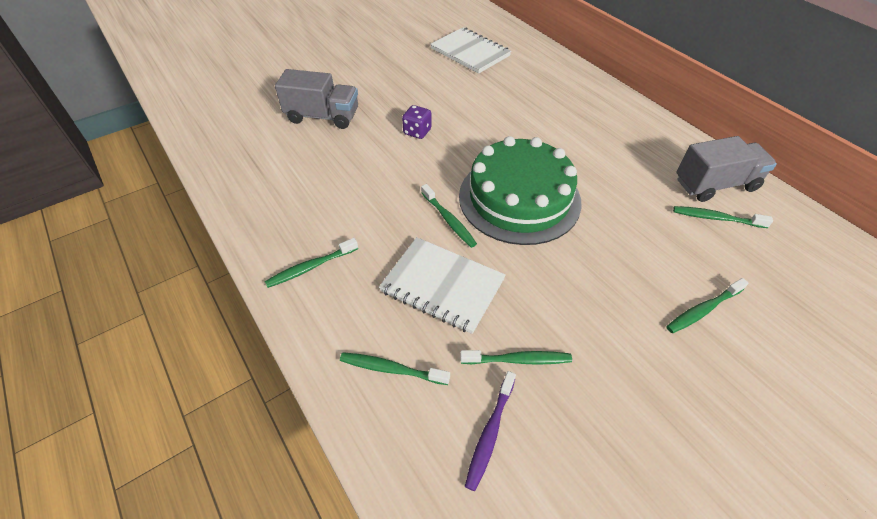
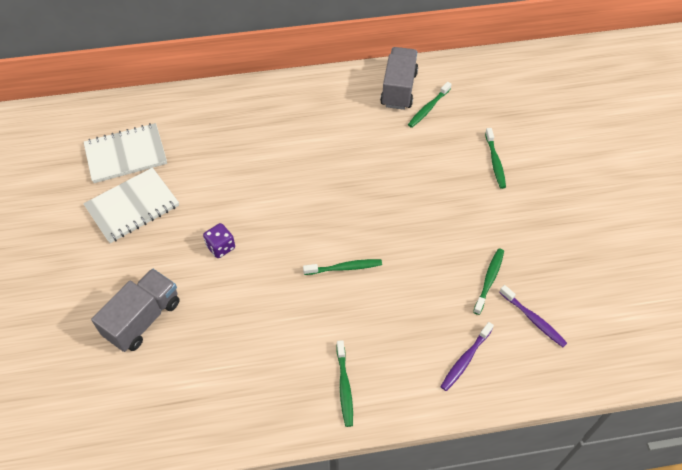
camera: 65 degrees left, 5 degrees up
green toothbrush [340,352,450,385] -> purple toothbrush [440,322,494,391]
white notebook [379,237,506,334] -> white notebook moved to [83,167,179,243]
green cake [459,136,581,245] -> none

